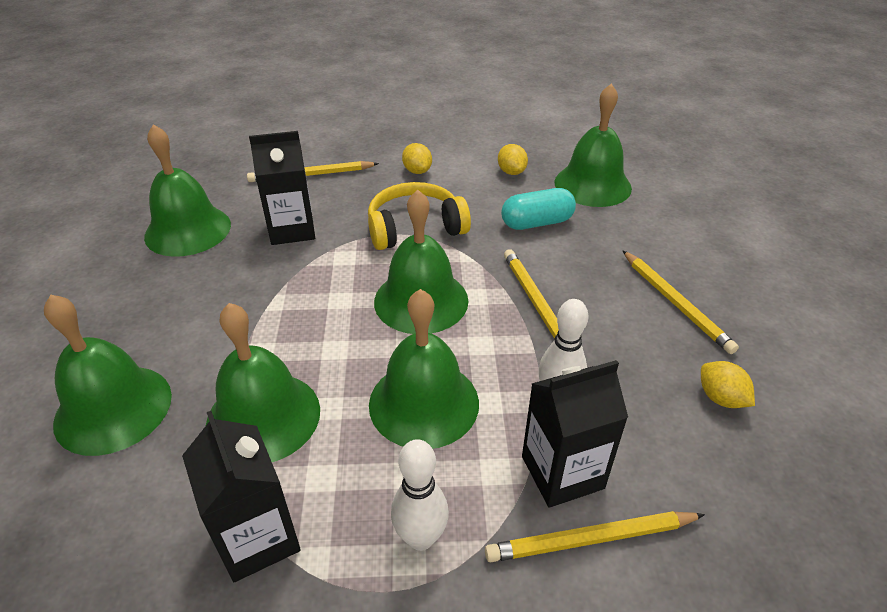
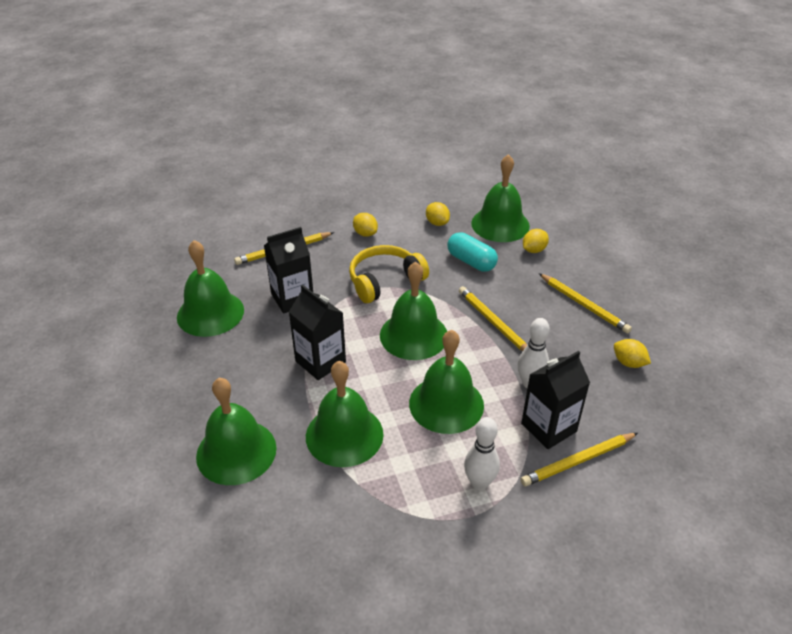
camera: 15 degrees left, 0 degrees up
black carton [182,411,301,582] -> black carton moved to [289,285,346,380]
turquoise capsule [501,188,576,230] -> turquoise capsule turned 75 degrees clockwise [447,232,498,272]
none -> yellow lemon [523,229,549,253]

